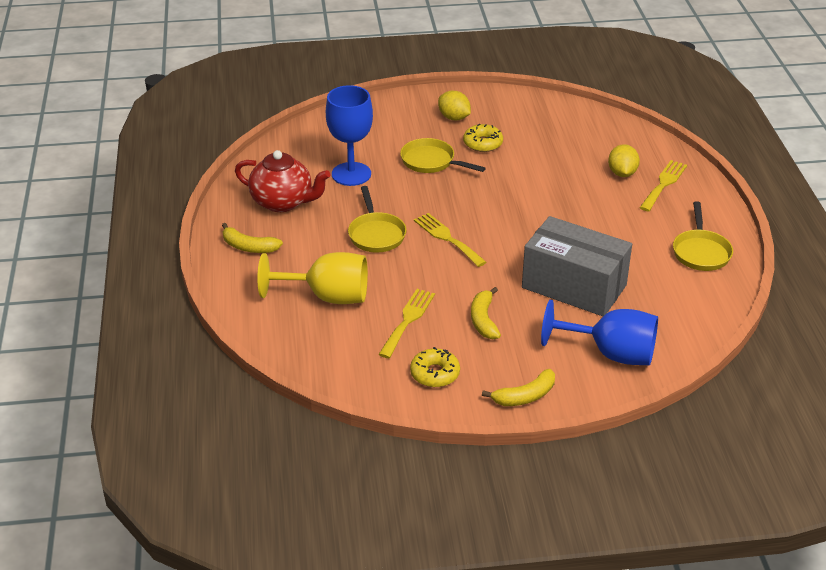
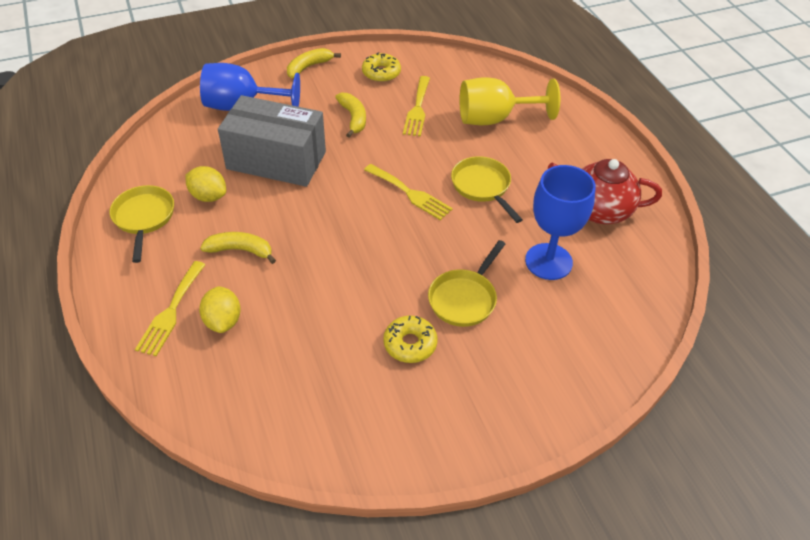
camera: 165 degrees right, 10 degrees up
yellow banana [222,223,283,253] -> yellow banana moved to [200,232,276,264]
yellow pan [400,138,486,173] -> yellow pan turned 105 degrees clockwise [428,240,505,327]
yellow lemon [438,91,471,120] -> yellow lemon moved to [185,166,226,202]

